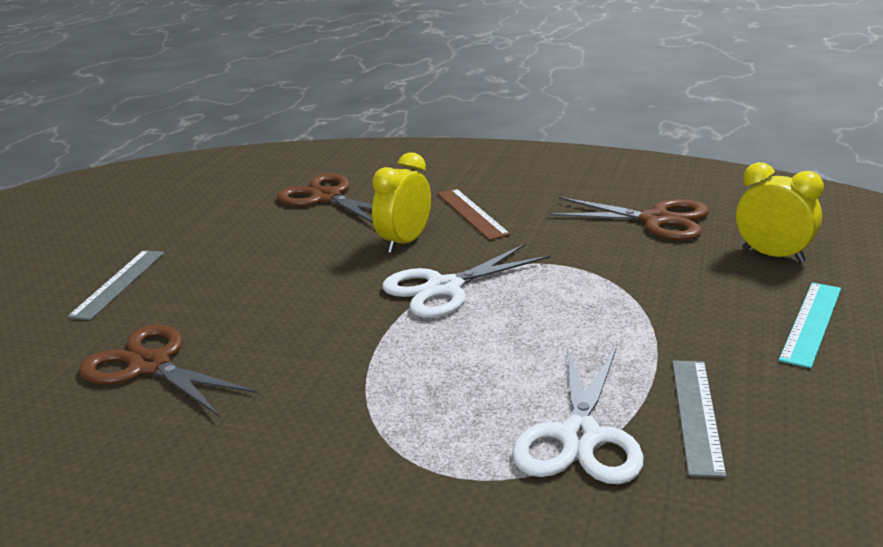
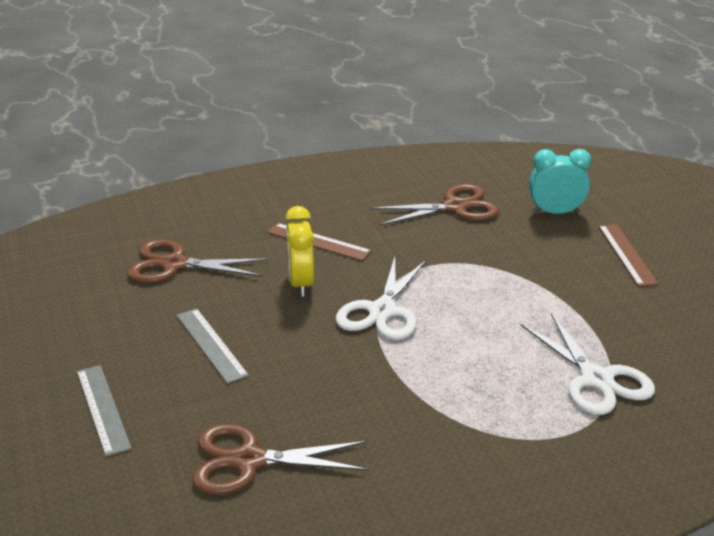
camera: 40 degrees left, 5 degrees up
grey ruler [672,360,727,478] -> grey ruler moved to [177,308,249,384]
yellow clock [736,162,824,263] -> turquoise clock [529,149,591,214]
turquoise ruler [779,282,841,368] -> brown ruler [598,224,659,287]

